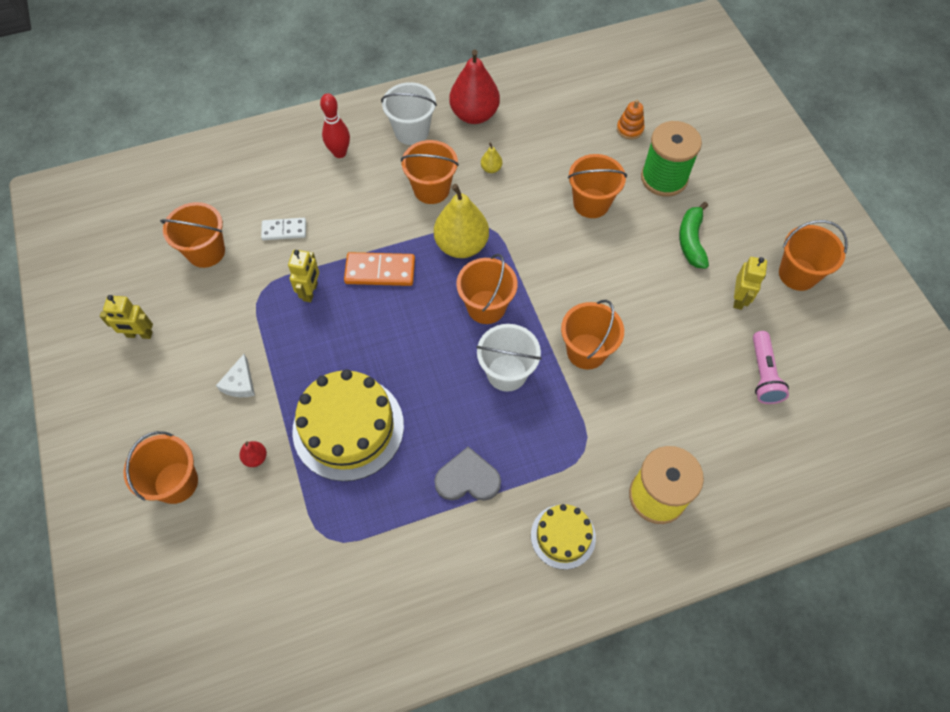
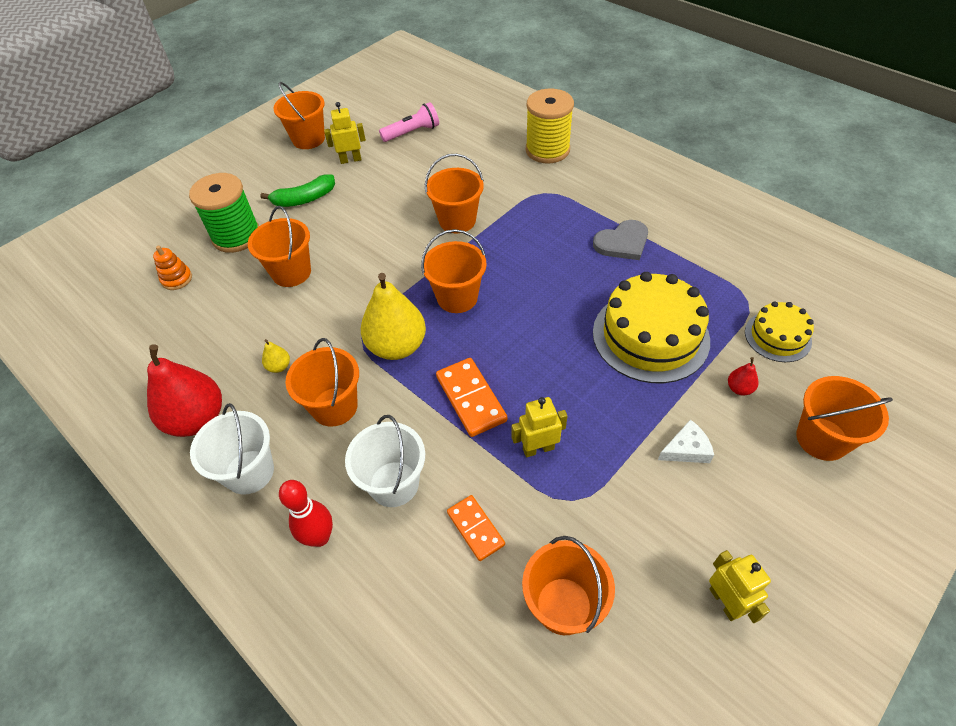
camera: 115 degrees left, 10 degrees down
white domino [261,218,306,240] -> orange domino [447,495,505,561]
grey heart [434,447,501,501] -> grey heart turned 90 degrees counterclockwise [593,220,648,260]
white bucket [476,324,541,392] -> white bucket moved to [345,415,425,507]
yellow cake [531,504,596,570] -> yellow cake moved to [745,301,814,362]

